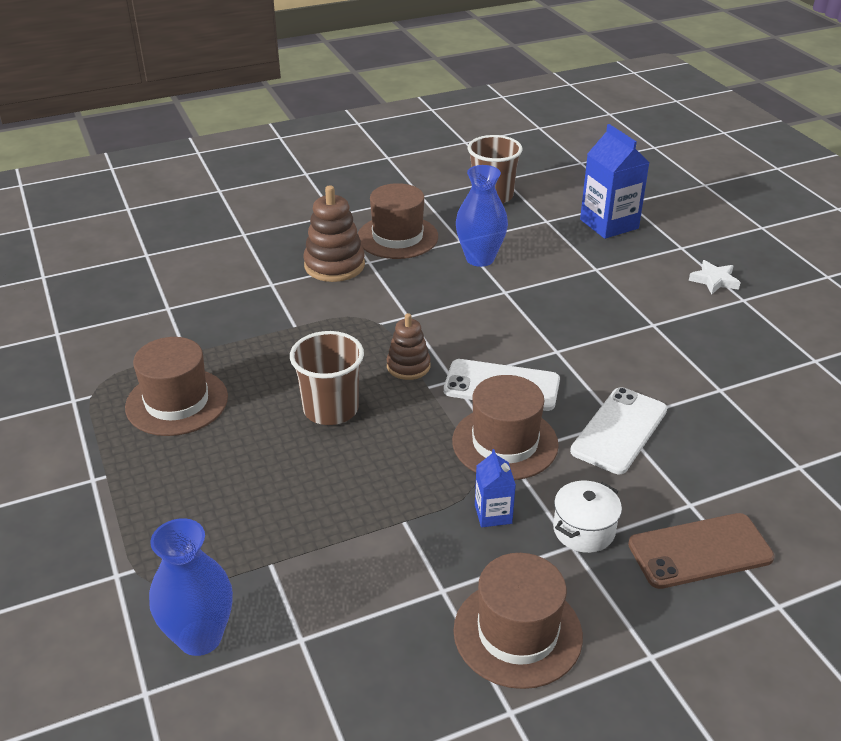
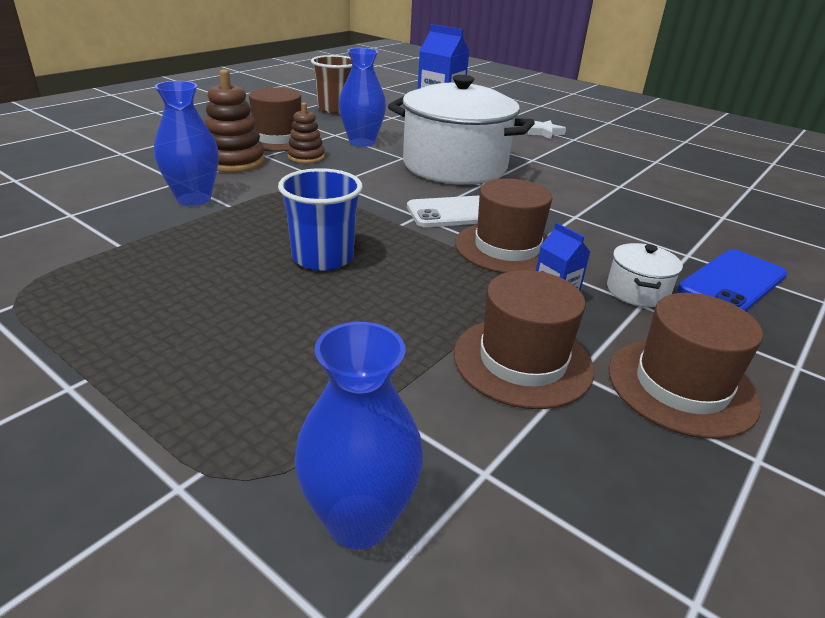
camera: 30 degrees left, 5 degrees down
brown hat [125,337,228,436] -> brown hat moved to [454,270,594,409]
brown cup [290,331,364,425] -> blue cup [278,168,363,271]
brown stacking toy [387,313,431,380] -> brown stacking toy moved to [287,103,325,164]
white phone [570,387,667,474] -> none
brown phone [628,513,775,589] -> blue phone [678,249,787,311]
none -> blue vase [154,81,219,206]
none -> white pot [388,75,535,185]

